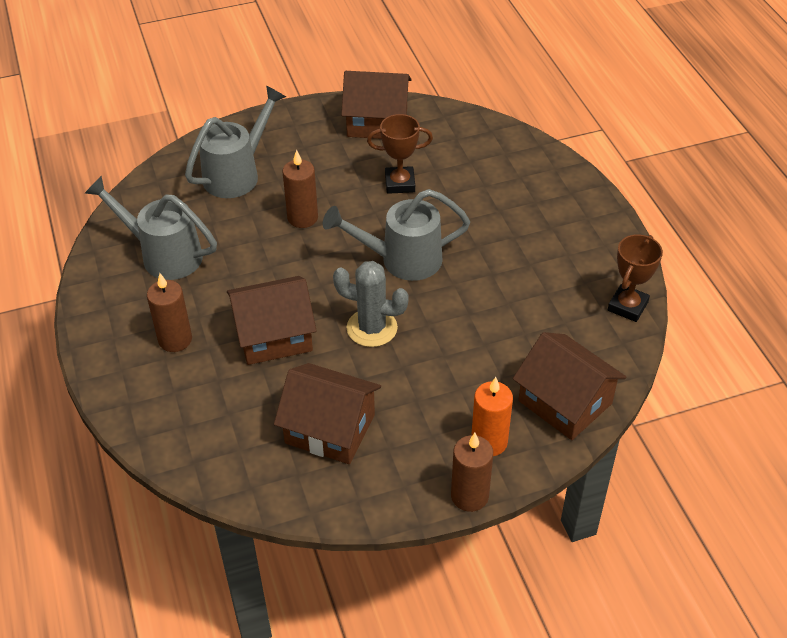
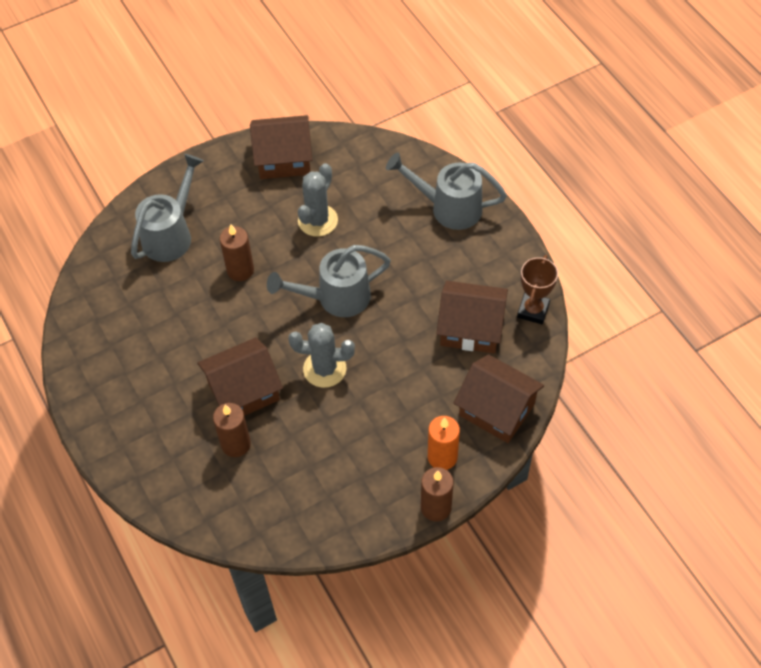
camera: 10 degrees left, 10 degrees up
grey watering can [85,176,217,280] -> grey watering can moved to [386,153,507,230]
brown candle [147,273,192,352] -> brown candle moved to [213,403,251,457]
brown house [274,363,381,464] -> brown house moved to [436,281,508,353]
brown trophy [367,114,433,194] -> grey cactus [298,163,338,237]

